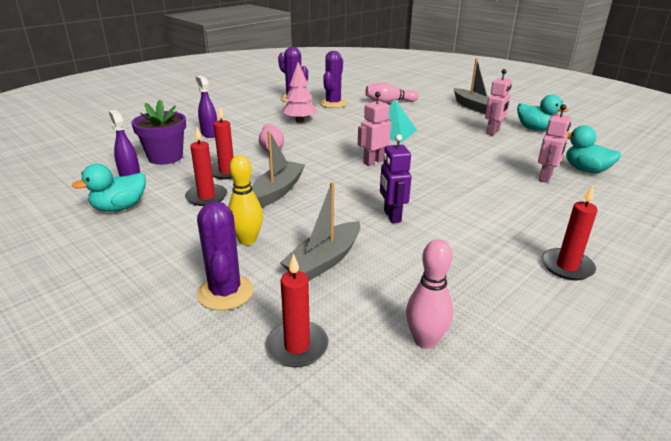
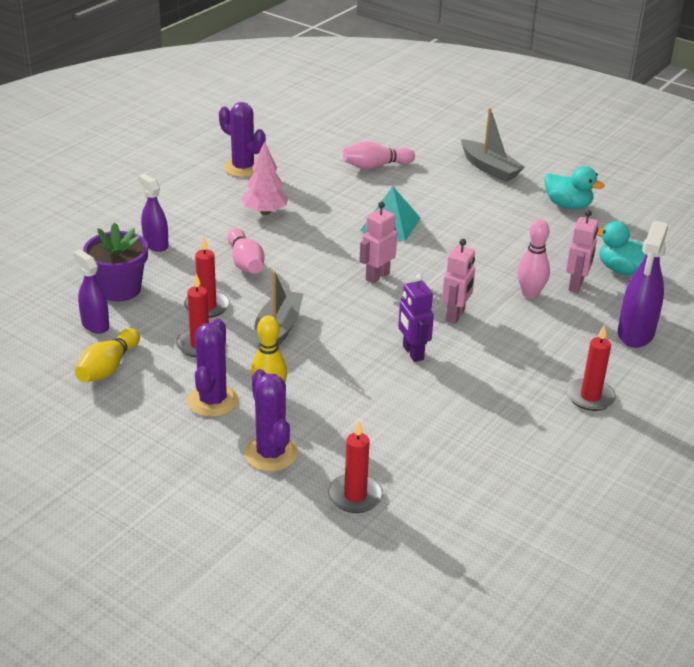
camera: 10 degrees left, 5 degrees up
turquoise duck [72,164,146,212] -> yellow bowling pin [75,328,140,382]
grey boat [280,182,360,281] -> none
purple cactus [319,51,347,108] -> purple cactus moved to [187,319,239,417]
pink bowling pin [406,239,453,349] -> pink bowling pin moved to [517,219,550,299]
pink robot [485,69,512,136] -> pink robot moved to [442,239,475,324]
none -> purple spray bottle [618,221,668,348]

